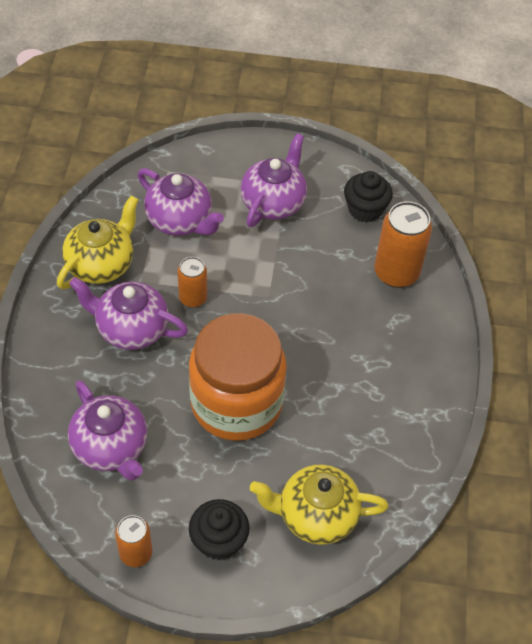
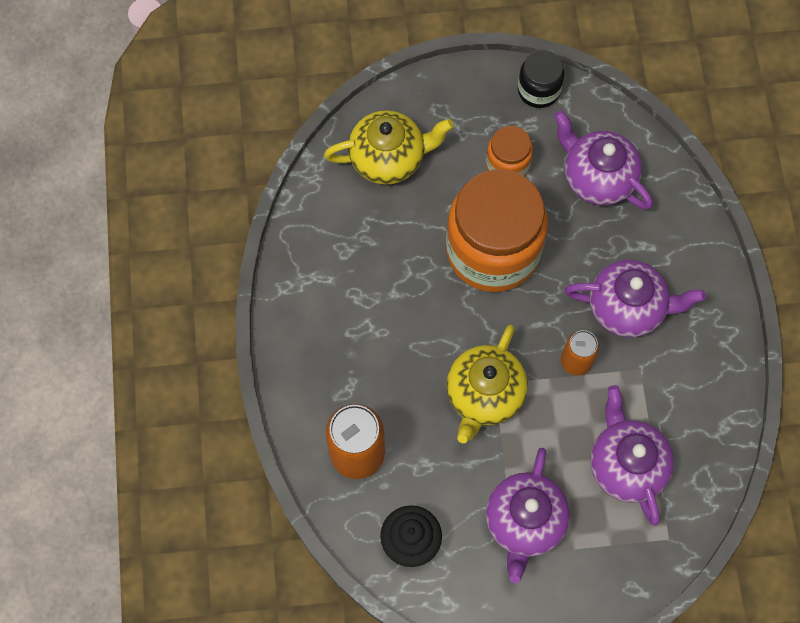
camera: 170 degrees right, 15 degrees up
yellow teapot [57,195,139,289] -> yellow teapot moved to [447,324,528,444]
orange can [115,515,152,567] -> black jar [518,50,564,108]
purple teapot [137,168,224,236] -> purple teapot turned 45 degrees clockwise [591,385,674,526]
black cupcake [189,499,250,561] -> none
none -> orange jar [486,126,533,177]

